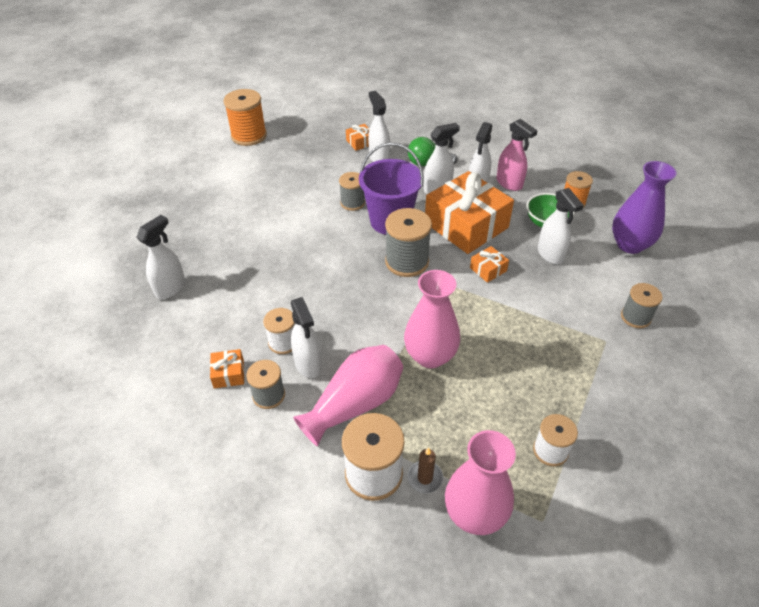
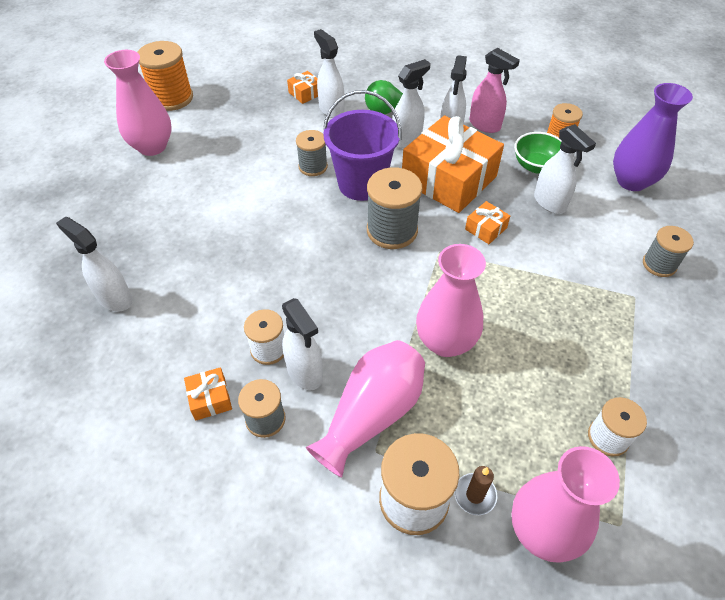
camera: 10 degrees left, 5 degrees up
white spray bottle [136,215,185,299] -> white spray bottle turned 75 degrees counterclockwise [56,216,133,312]
none -> pink vase [104,50,172,156]

